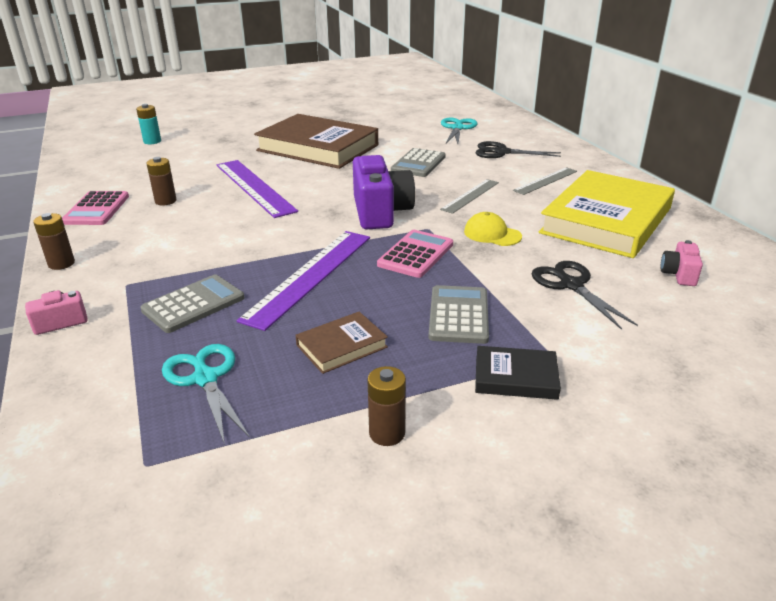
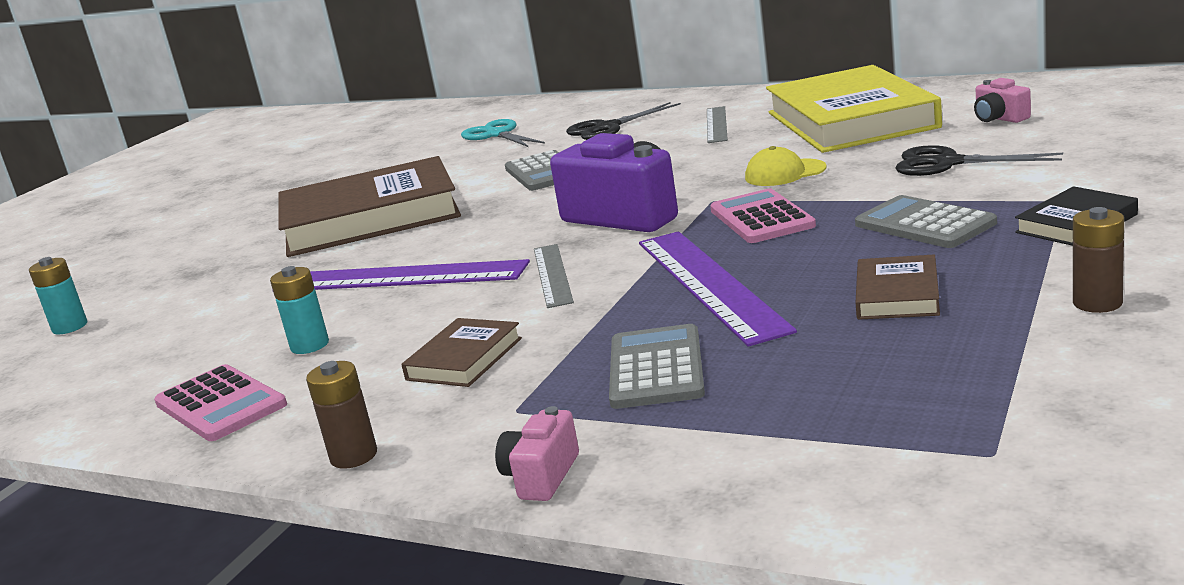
camera: 40 degrees left, 10 degrees down
brown battery [146,157,177,205] -> turquoise battery [270,266,329,354]
turquoise scissors [162,344,250,445] -> none
grey ruler [440,179,499,214] -> grey ruler moved to [534,244,574,308]
none -> brown book [401,318,522,387]

